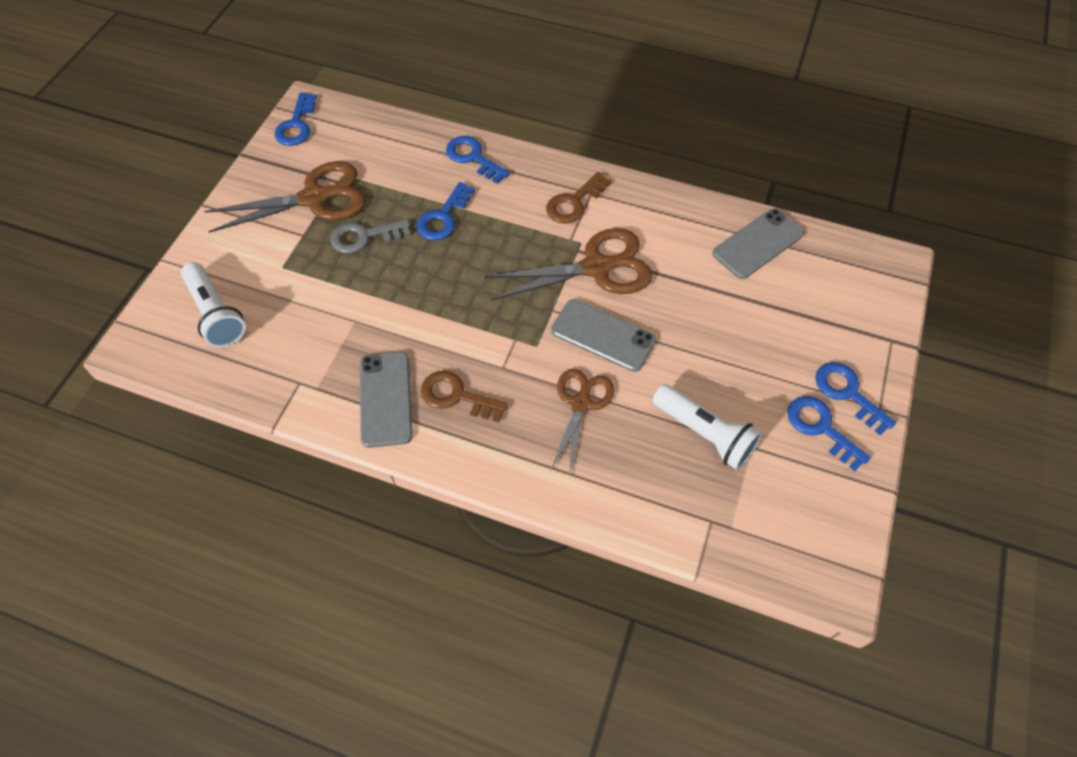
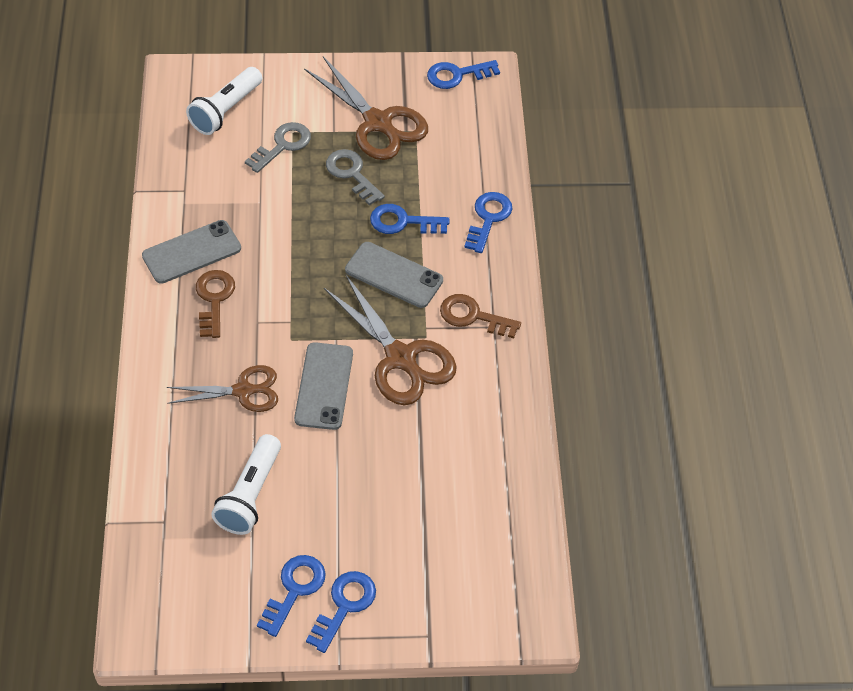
camera: 65 degrees right, 5 degrees down
grey phone [712,209,804,279] -> grey phone moved to [345,242,443,308]
none -> grey key [245,122,311,173]

